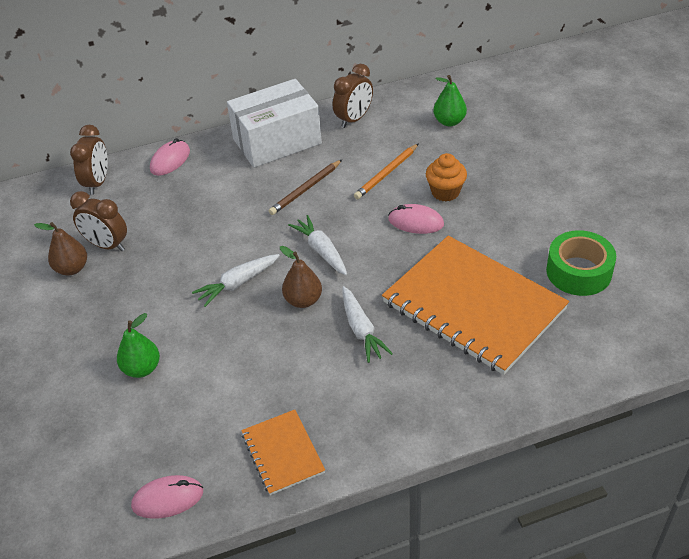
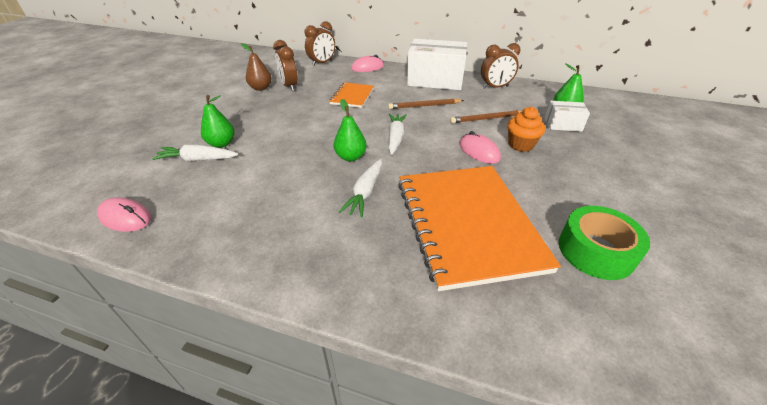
camera: 35 degrees right, 5 degrees down
white carrot [192,254,280,307] -> white carrot moved to [152,145,238,161]
orange notebook [241,410,325,495] -> orange notebook moved to [329,82,374,108]
brown pear [280,246,322,308] -> green pear [333,99,367,162]
orange pencil [354,143,419,199] -> brown pencil [450,110,522,123]
none -> white box [545,101,590,132]

